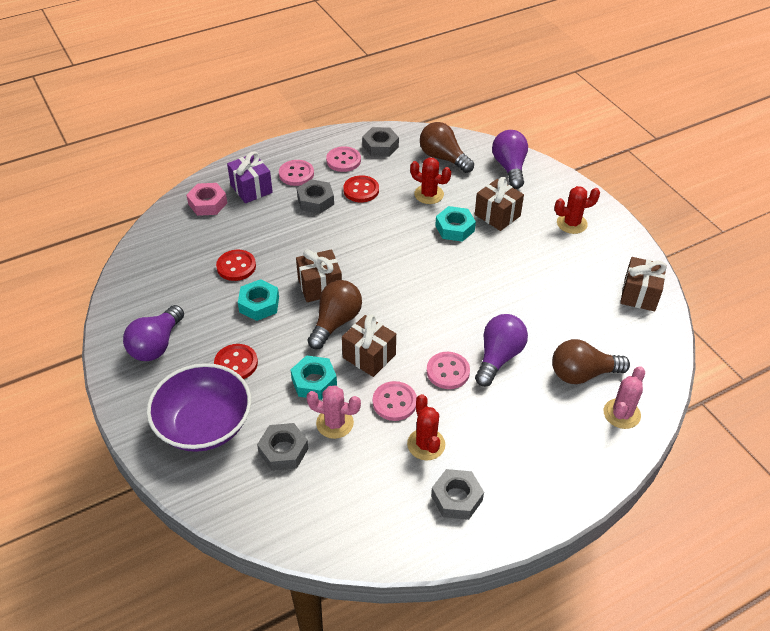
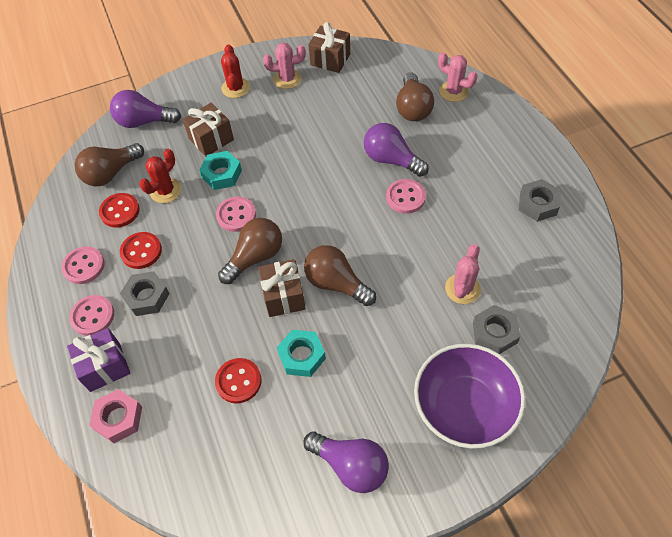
camera: 80 degrees left, 10 degrees up
red button [214,344,258,379] -> red button moved to [99,193,140,228]
turquoise nut [290,355,337,400] -> none
brown gift [342,314,396,377] -> none
grey nut [362,127,399,157] -> none
pink button [373,381,417,421] -> pink button moved to [216,197,256,232]
red cactus [407,394,445,461] -> none
none -> brown light bulb [218,218,282,284]
none -> pink cactus [263,43,306,89]

